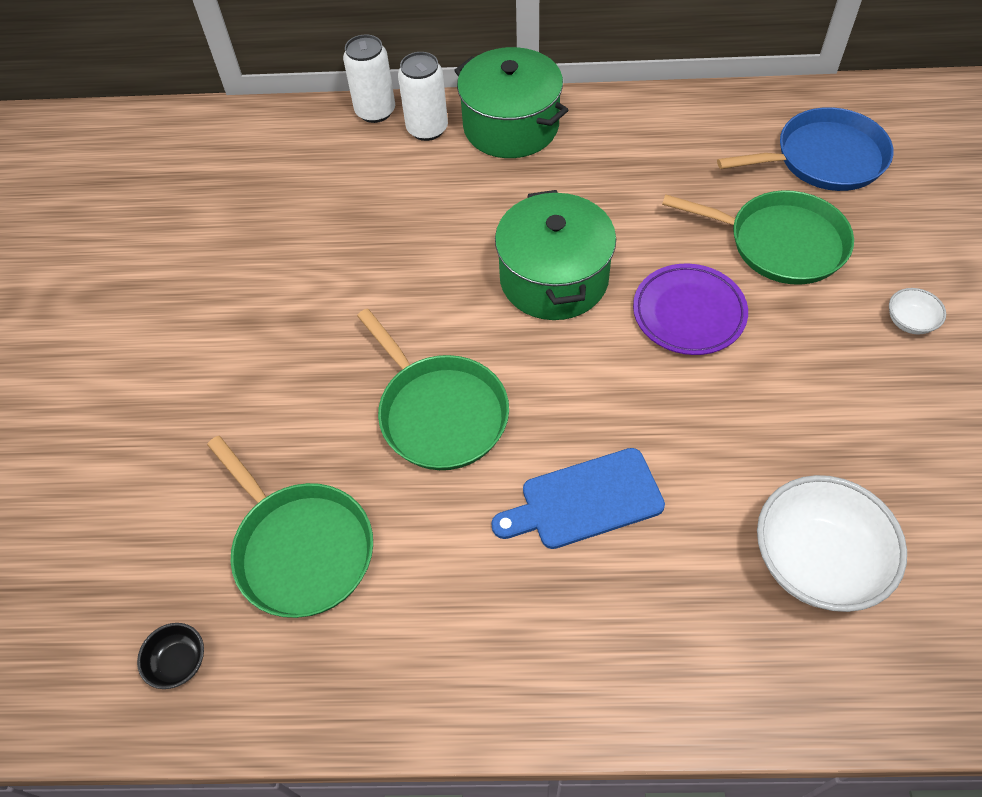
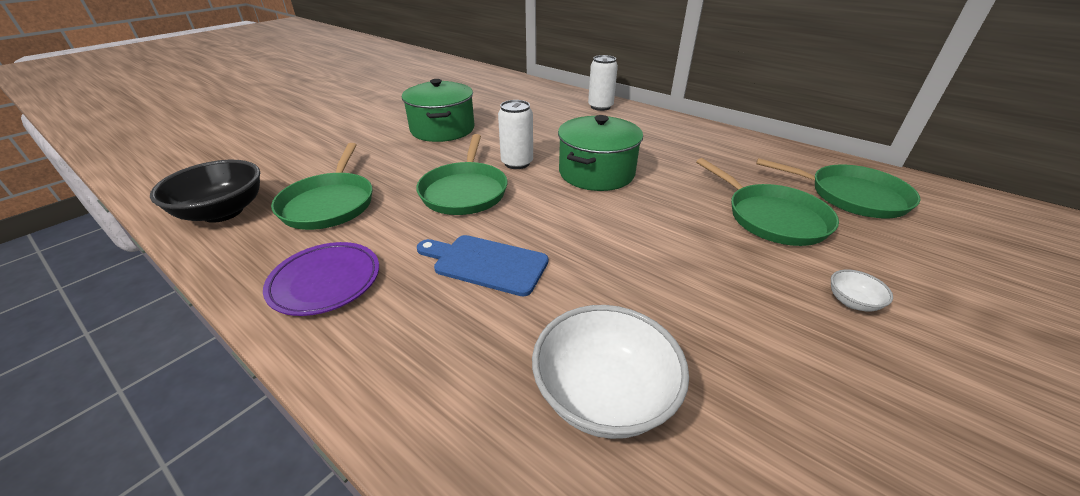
camera: 35 degrees right, 20 degrees down
black bowl [137,623,204,689] -> black bowl [150,160,260,223], size x2.20
white can [343,34,395,123] -> white can moved to [498,100,533,169]
green pot [454,47,568,158] -> green pot moved to [402,79,474,142]
purple plate [633,264,748,355] -> purple plate moved to [263,242,379,316]
blue pan [717,107,894,191] -> green pan [756,158,920,218]

